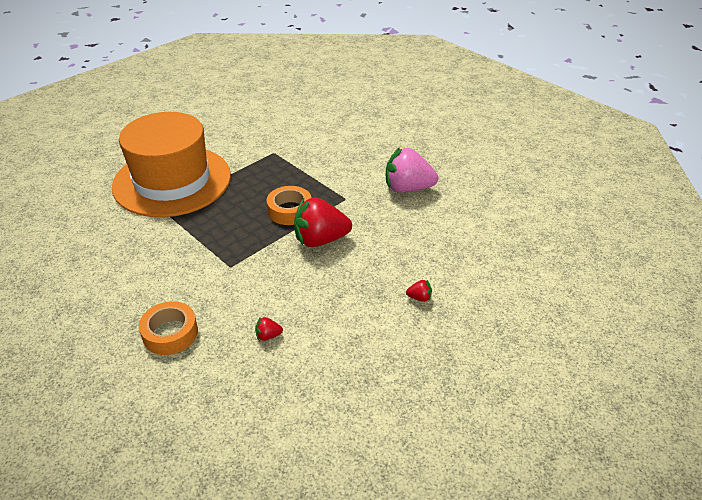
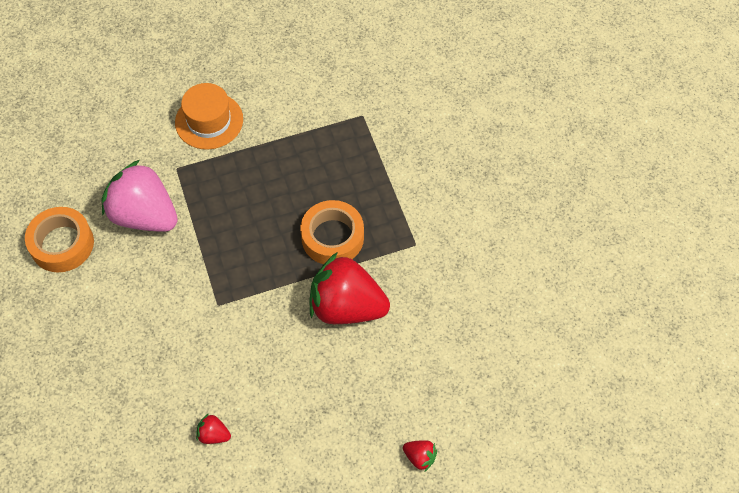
camera: 25 degrees right, 20 degrees up
orange hat [112,112,231,217] -> orange hat [175,83,243,150], size x0.42
orange tape [139,301,198,355] -> orange tape moved to [25,207,94,273]
pink strawberry [386,147,438,193] -> pink strawberry moved to [102,160,178,232]

